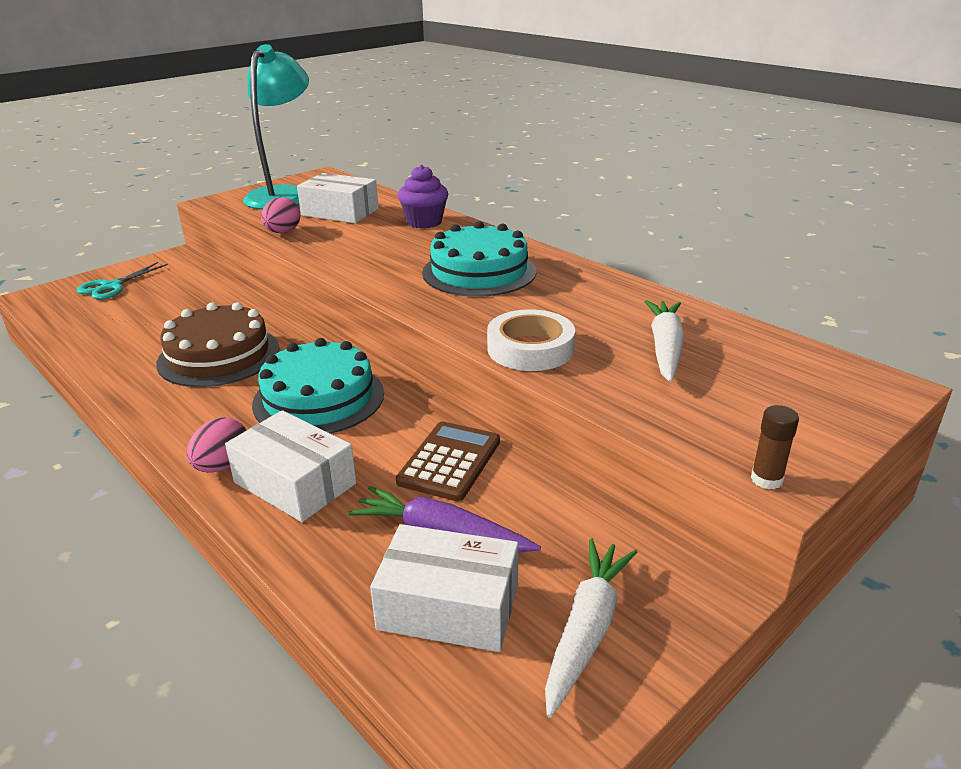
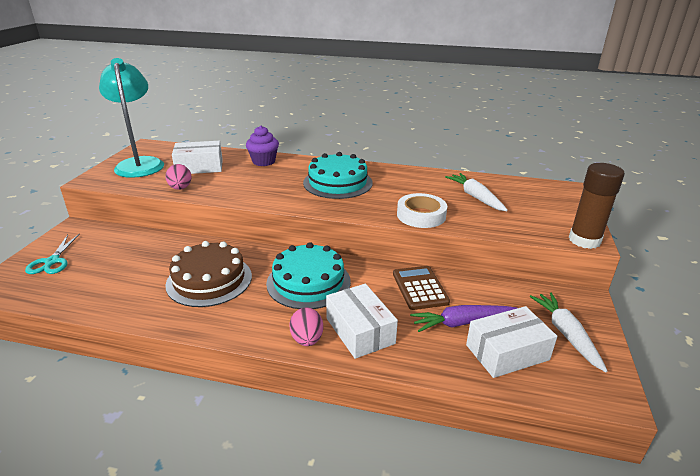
camera: 35 degrees left, 0 degrees up
white box [225,410,356,522] -> white box turned 60 degrees clockwise [326,284,398,359]
brown glue stick [751,405,799,489] -> brown glue stick [569,163,625,249], size x2.09

